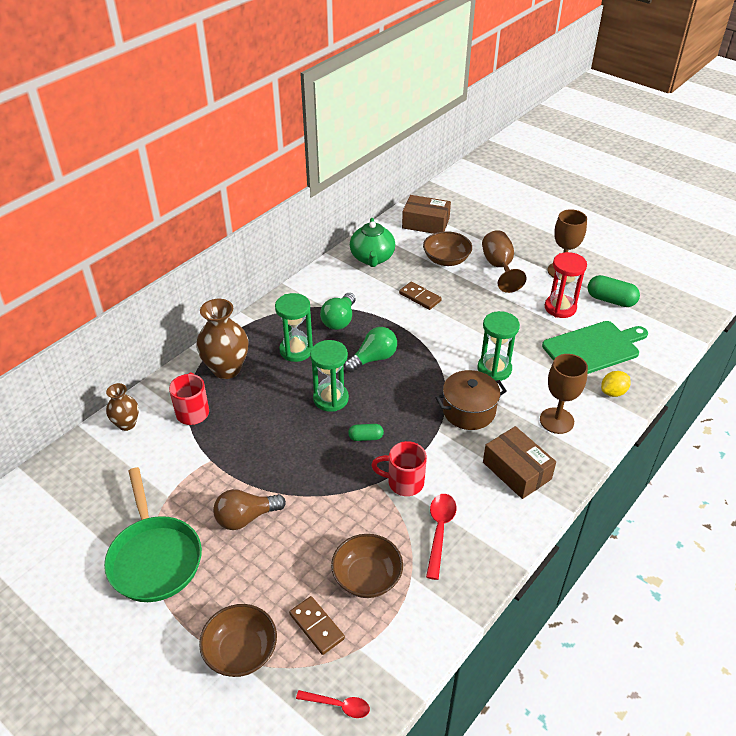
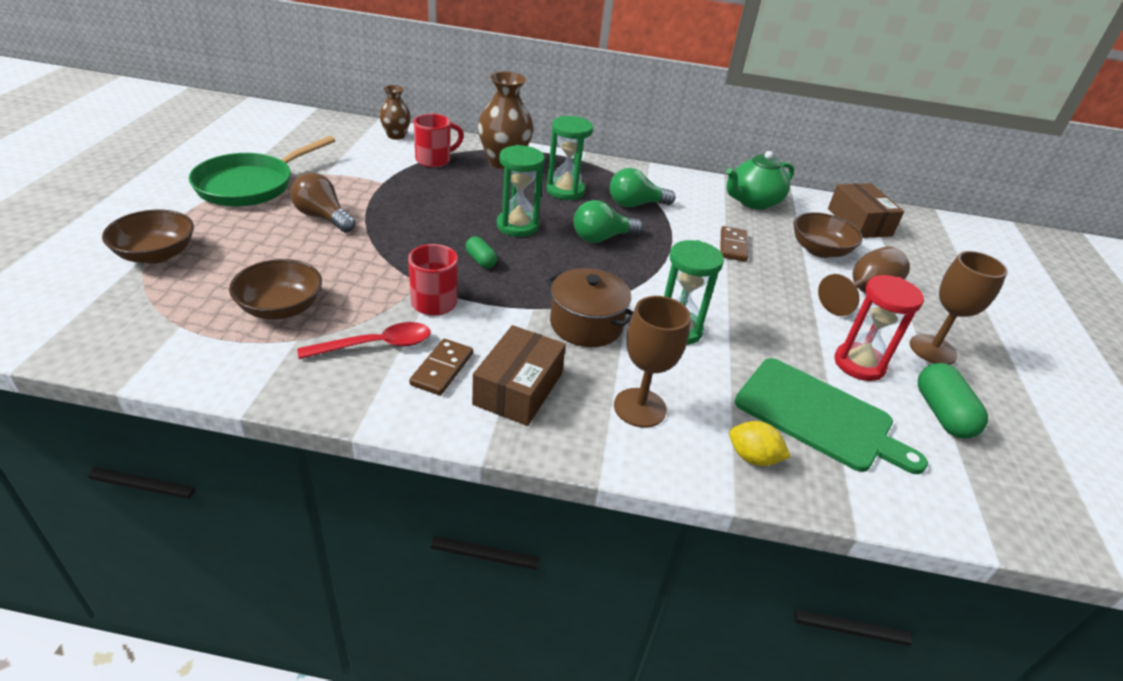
camera: 55 degrees right, 5 degrees down
brown domino [289,596,345,655] -> brown domino moved to [409,339,473,395]
red spoon [296,690,370,718] -> none
green light bulb [344,327,397,372] -> green light bulb turned 135 degrees clockwise [573,200,643,243]

